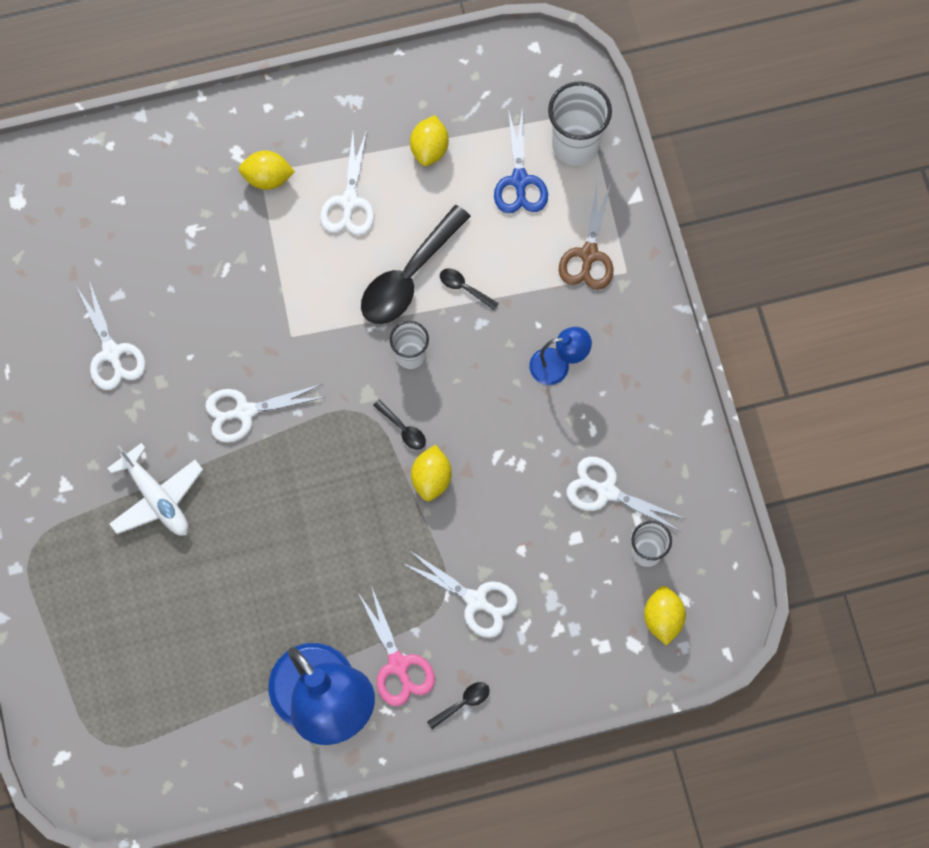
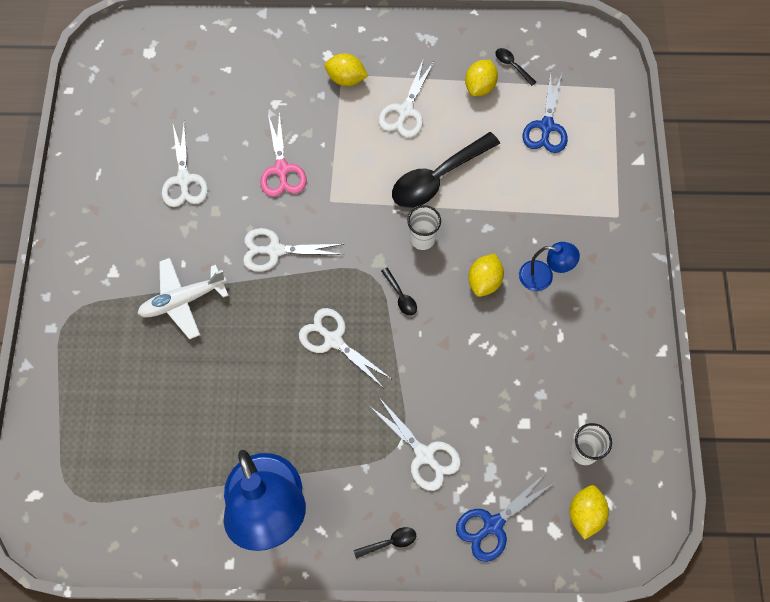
camera: 15 degrees right, 5 degrees down
white plane [107,443,203,536] -> white plane turned 90 degrees clockwise [137,258,229,339]
pink scissors [357,586,435,706] -> pink scissors moved to [261,112,306,197]
yellow lemon [411,445,452,501] -> yellow lemon moved to [468,253,504,297]
black spoon [440,268,499,310] -> black spoon moved to [495,48,536,86]
white cup [548,81,612,166] -> none
brown scissors [559,184,613,290] -> none
white scissors [566,457,686,532] -> white scissors moved to [299,308,393,387]
none -> blue scissors [456,474,556,562]

